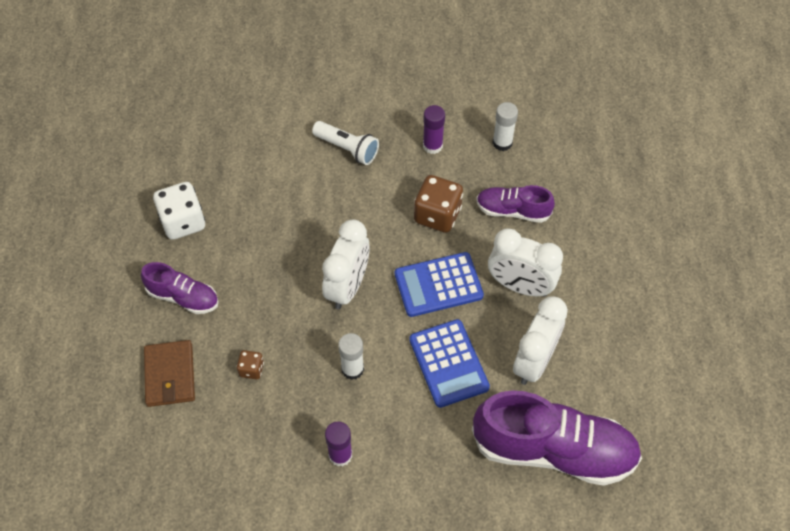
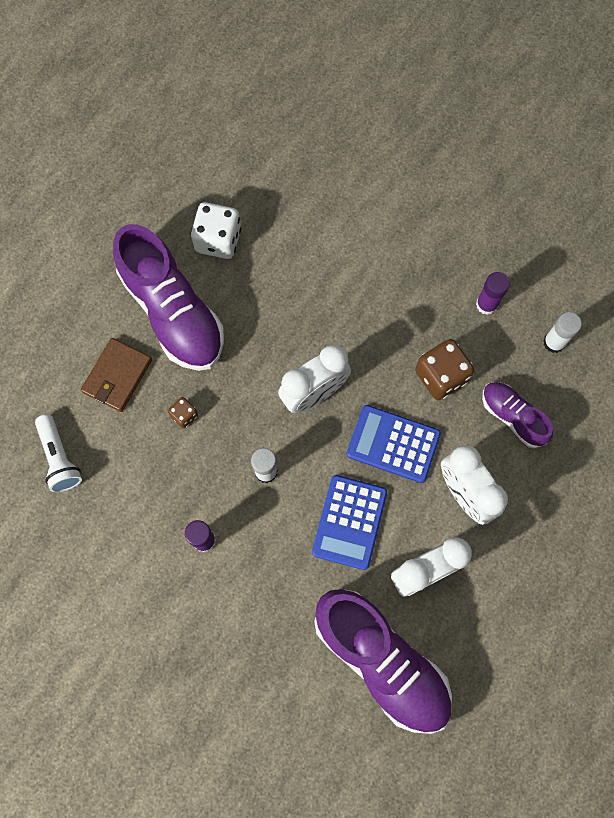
camera: 35 degrees right, 15 degrees up
purple shoe [141,262,218,314] -> purple shoe [113,224,224,371], size x1.92
white flashlight [312,121,379,165] -> white flashlight moved to [35,414,82,492]

